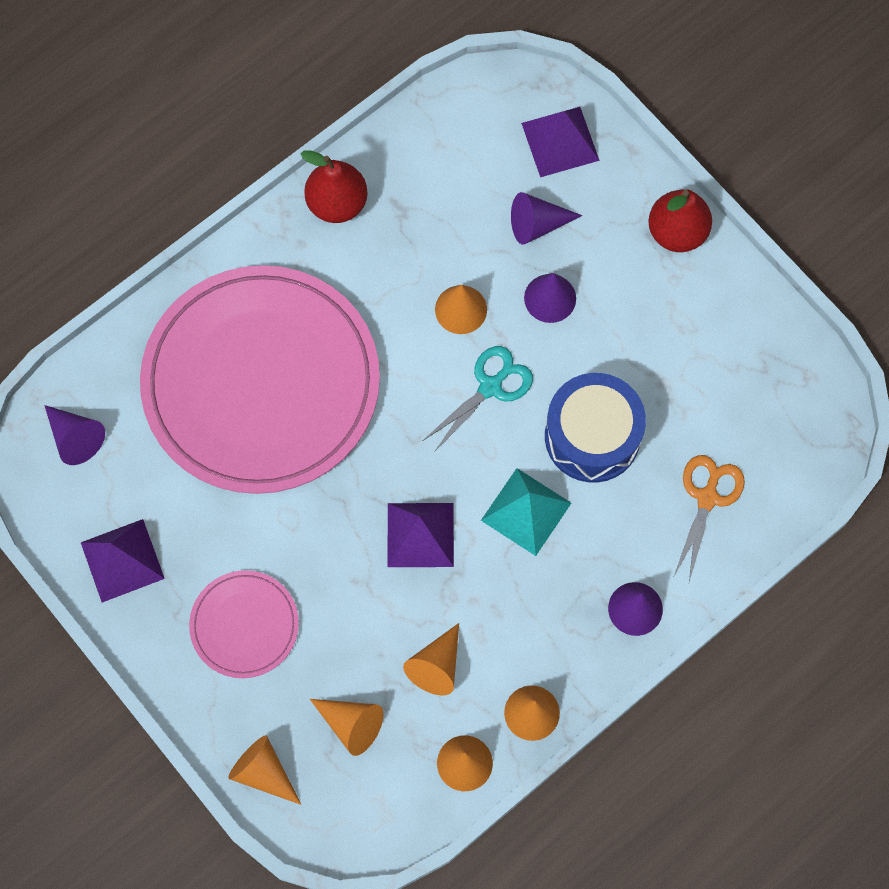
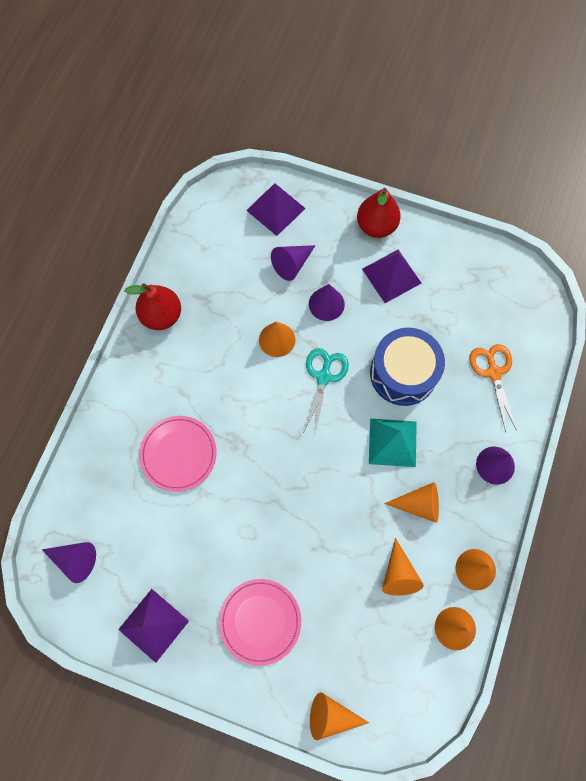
camera: 30 degrees left, 0 degrees up
pink plate [140,265,380,494] -> pink plate [139,416,217,492], size x0.44
orange cone [310,699,383,756] -> orange cone moved to [384,482,439,523]
purple pyramid [387,503,454,567] -> purple pyramid moved to [362,250,421,303]

